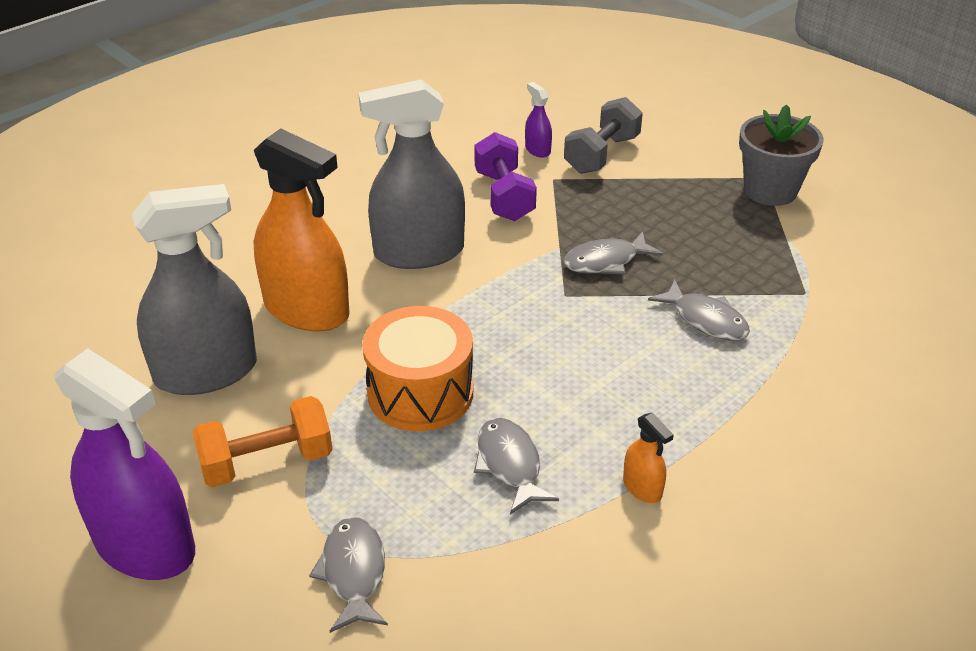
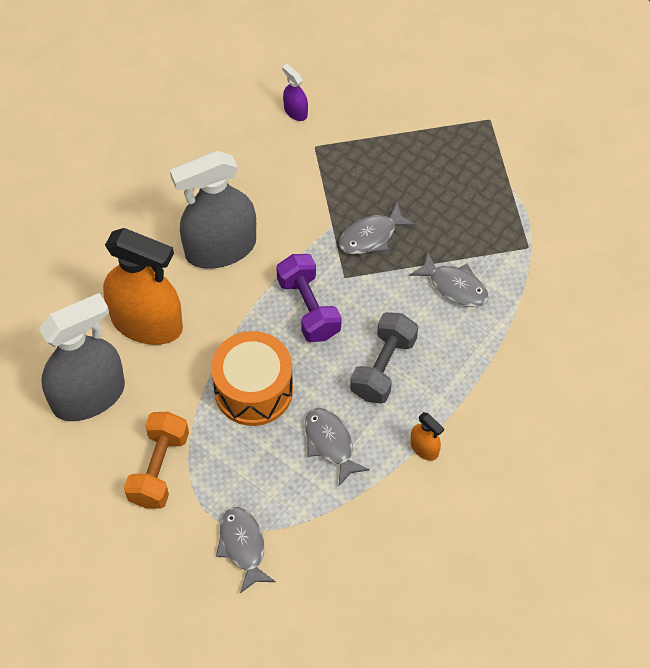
camera: 10 degrees left, 20 degrees up
purple spray bottle [54,348,195,580] -> none
orange dumbbell [192,396,333,487] -> orange dumbbell turned 45 degrees counterclockwise [124,412,189,509]
purple dumbbell [474,132,537,221] -> purple dumbbell moved to [276,254,341,342]
grey dumbbell [564,97,643,174] -> grey dumbbell moved to [350,312,418,404]
grey flower pot [739,104,824,206] -> none

